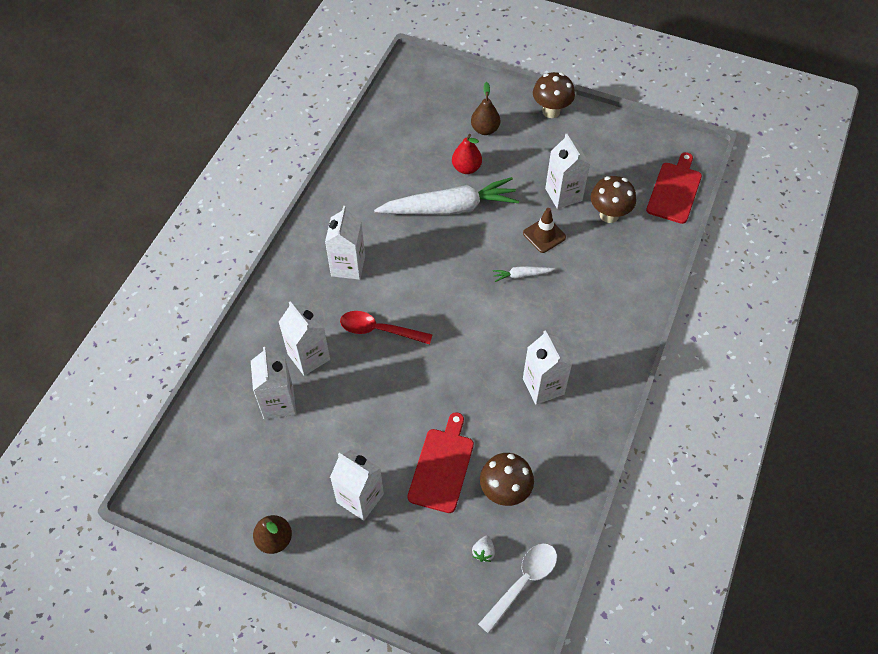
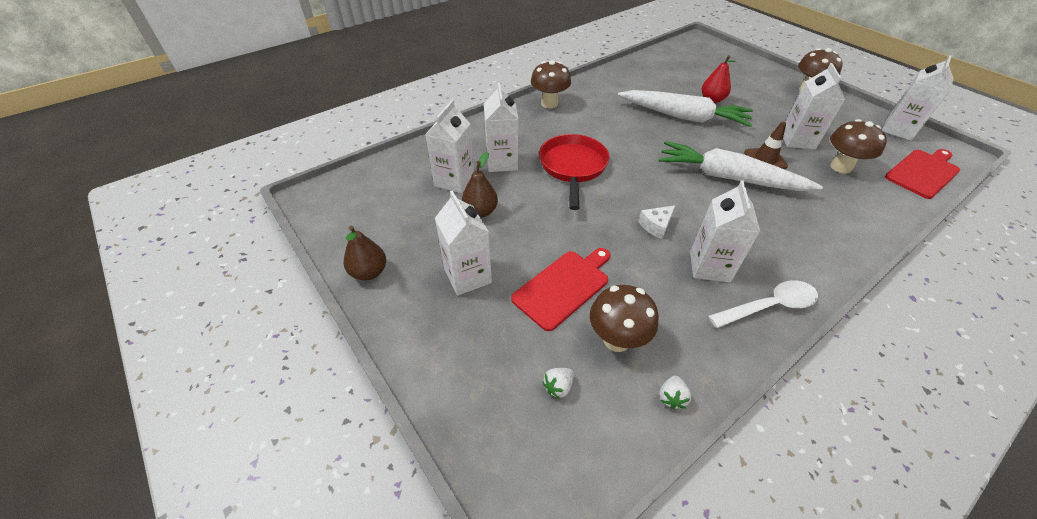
camera: 30 degrees right, 10 degrees down
white carton [325,206,365,280] -> white carton moved to [882,55,954,141]
red spoon [340,311,433,344] -> red pan [539,134,610,210]
brown pear [471,82,500,135] -> brown pear moved to [462,152,498,218]
white spoon [478,543,557,634] -> white spoon moved to [708,280,818,328]
white carrot [492,266,555,282] -> white carrot [659,141,823,191], size x2.39
none -> brown mushroom [531,60,571,109]
none -> white cheese [638,205,675,239]
none -> white strawberry [659,376,691,409]

